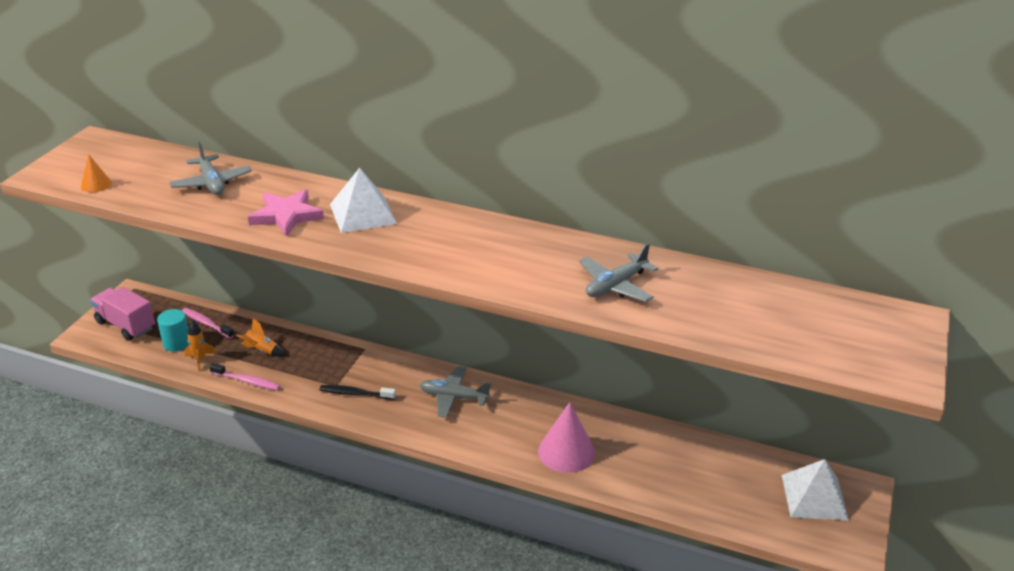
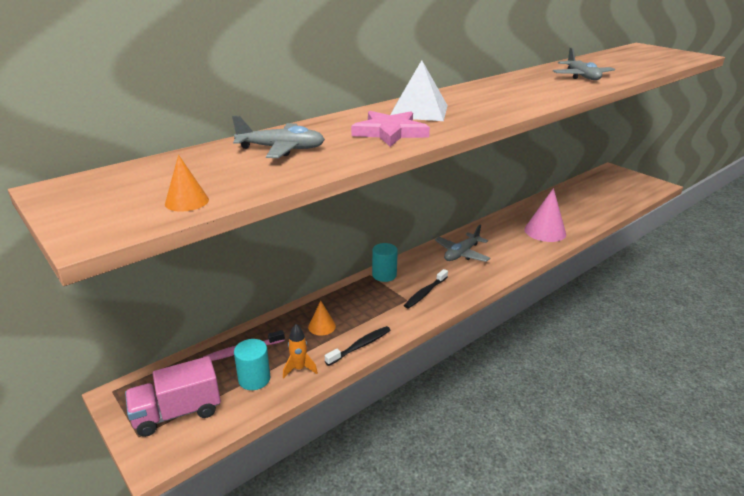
camera: 60 degrees left, 5 degrees down
pink toothbrush [209,363,280,390] -> black toothbrush [325,326,390,366]
orange rocket [236,318,286,357] -> orange cone [308,301,336,336]
white pyramid [782,459,849,520] -> none
none -> turquoise cylinder [372,243,398,282]

